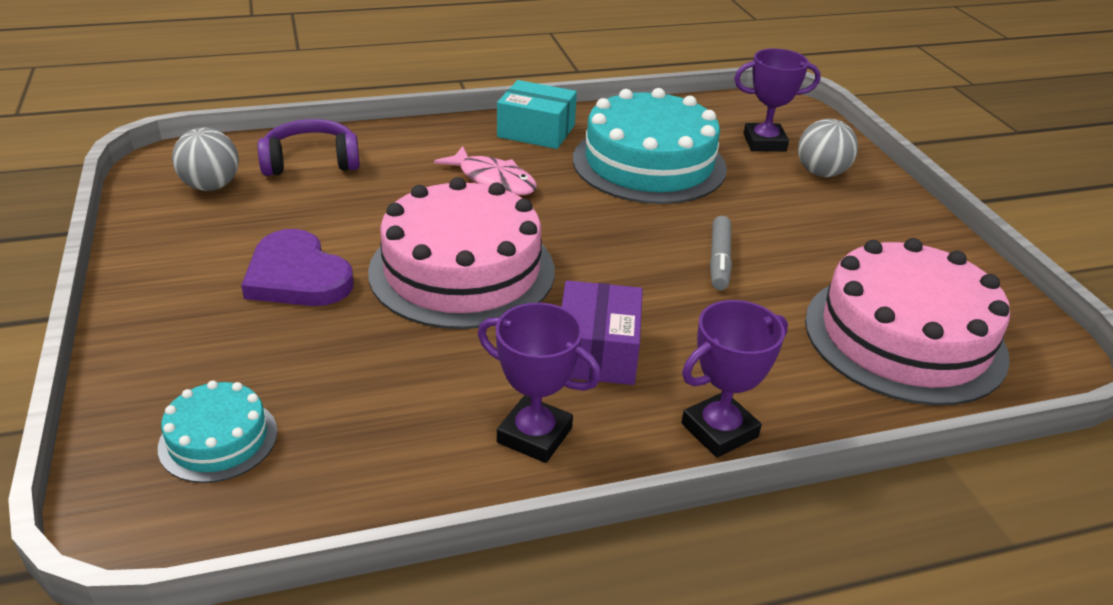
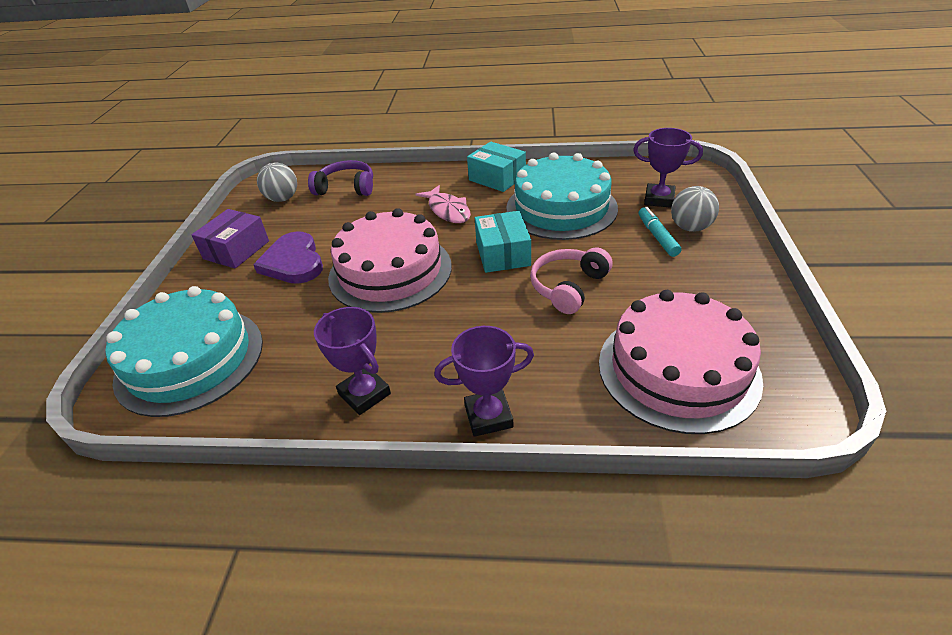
camera: 25 degrees right, 5 degrees up
turquoise cake [158,381,278,483] -> turquoise cake [105,286,263,417], size x2.05
purple box [561,280,643,385] -> purple box moved to [191,209,269,269]
grey marker [710,216,732,290] -> pink headphones [530,248,613,314]
none -> turquoise box [475,211,531,273]
none -> turquoise marker [638,207,681,257]

